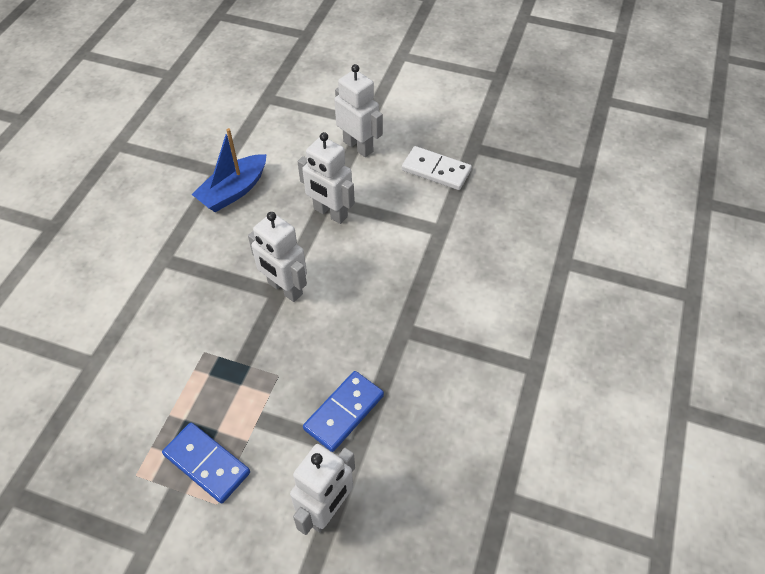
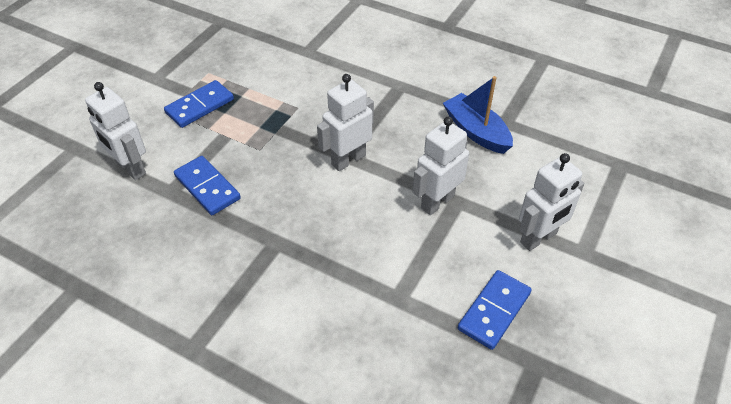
camera: 100 degrees right, 5 degrees down
white domino [402,146,472,190] -> blue domino [458,270,532,350]

